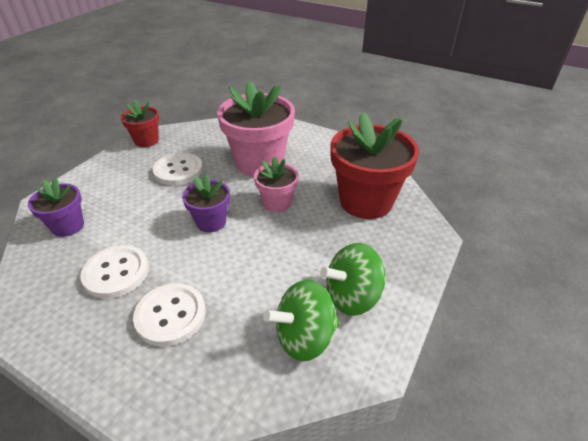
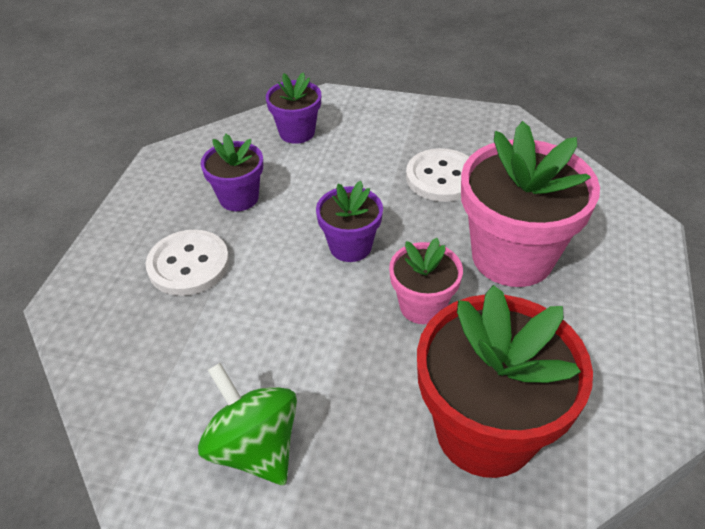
camera: 75 degrees right, 5 degrees up
white button [80,245,149,298] -> purple flower pot [201,134,263,211]
red flower pot [121,100,159,147] -> none
green spinning top [263,280,340,361] -> none

